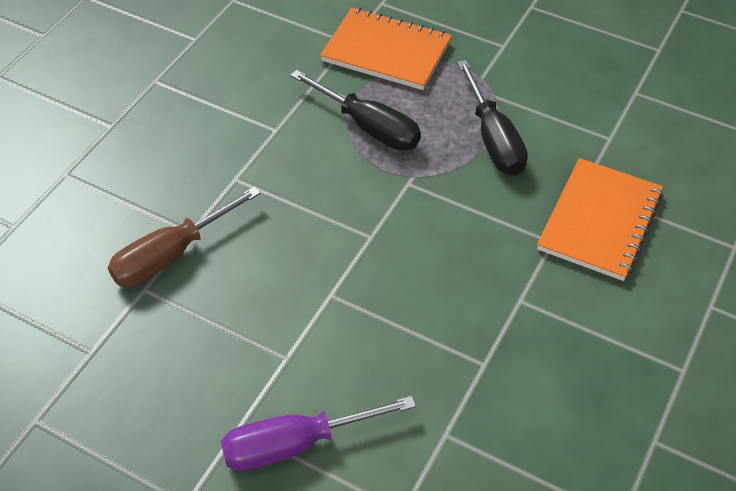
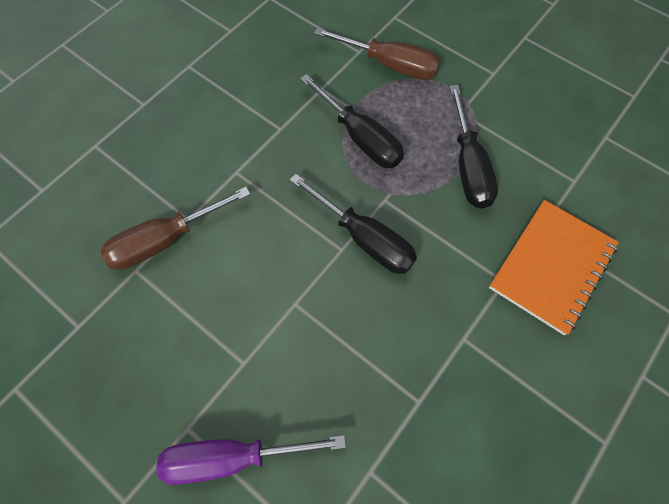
camera: 10 degrees right, 15 degrees up
orange notebook [320,8,452,90] -> brown screwdriver [314,27,441,80]
none -> black screwdriver [290,174,417,274]

